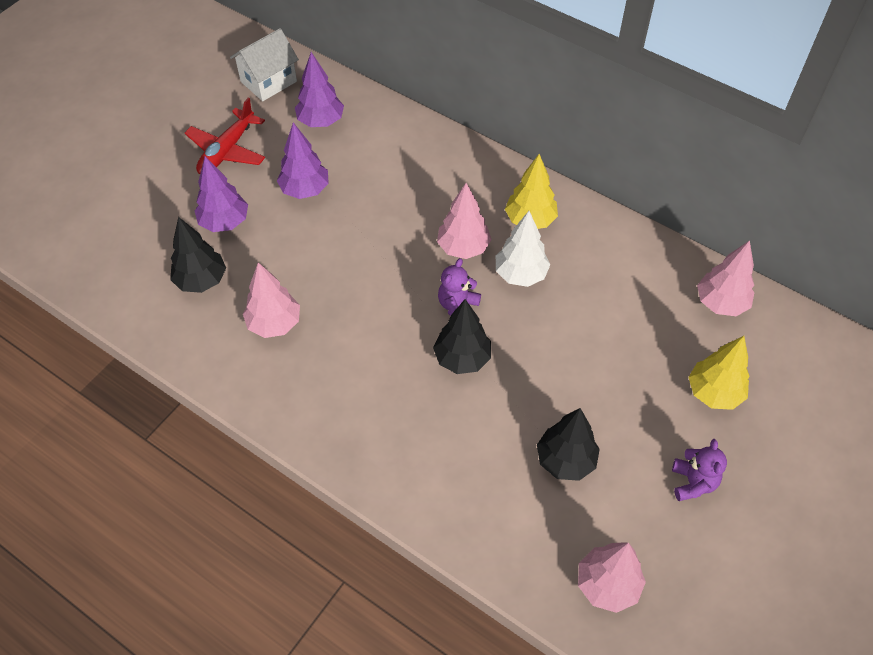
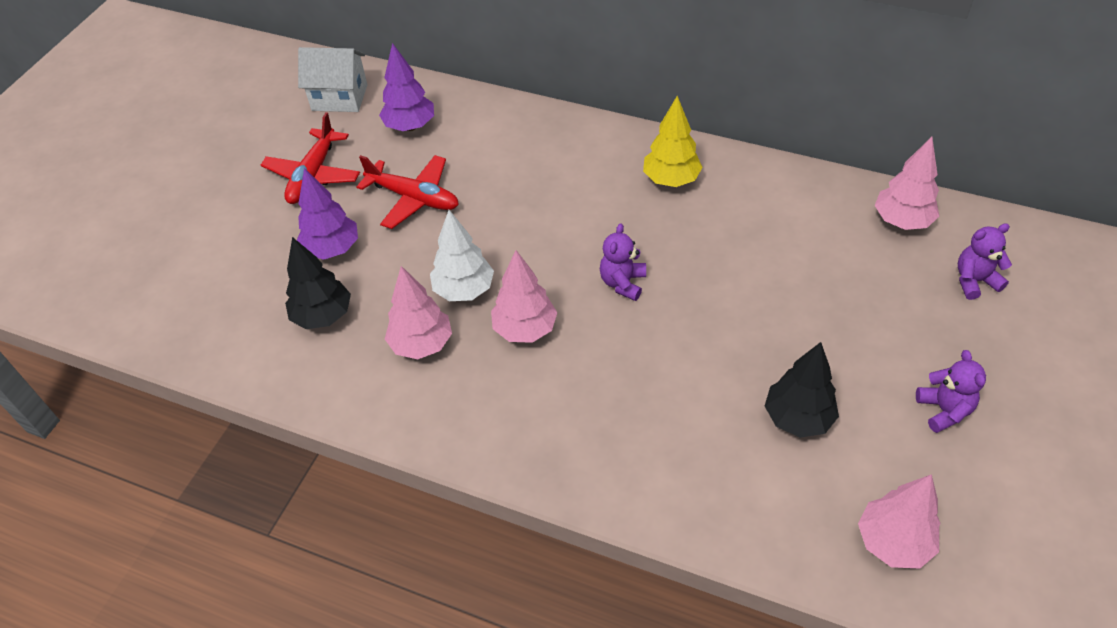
camera: 10 degrees left, 5 degrees down
white house [230,28,299,101] -> white house turned 60 degrees clockwise [298,47,367,112]
purple tree [277,122,329,199] -> red plane [357,155,459,229]
black tree [433,299,491,374] -> none
pink tree [437,183,492,259] -> pink tree moved to [491,250,557,343]
white tree [496,211,550,287] -> white tree moved to [430,210,494,301]
yellow tree [688,336,749,410] -> none
none -> purple teddy bear [958,223,1012,300]

